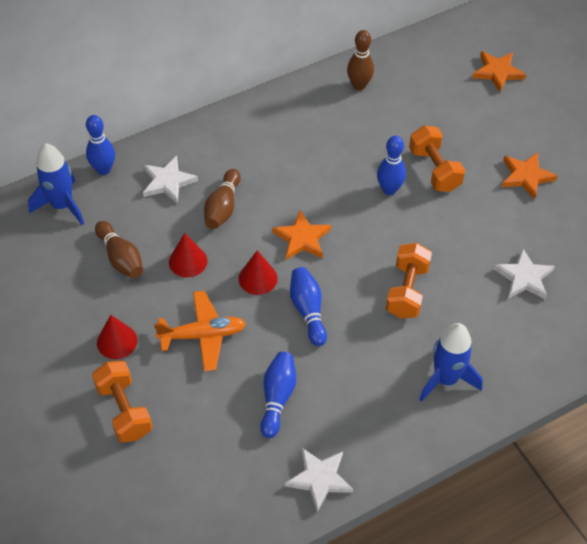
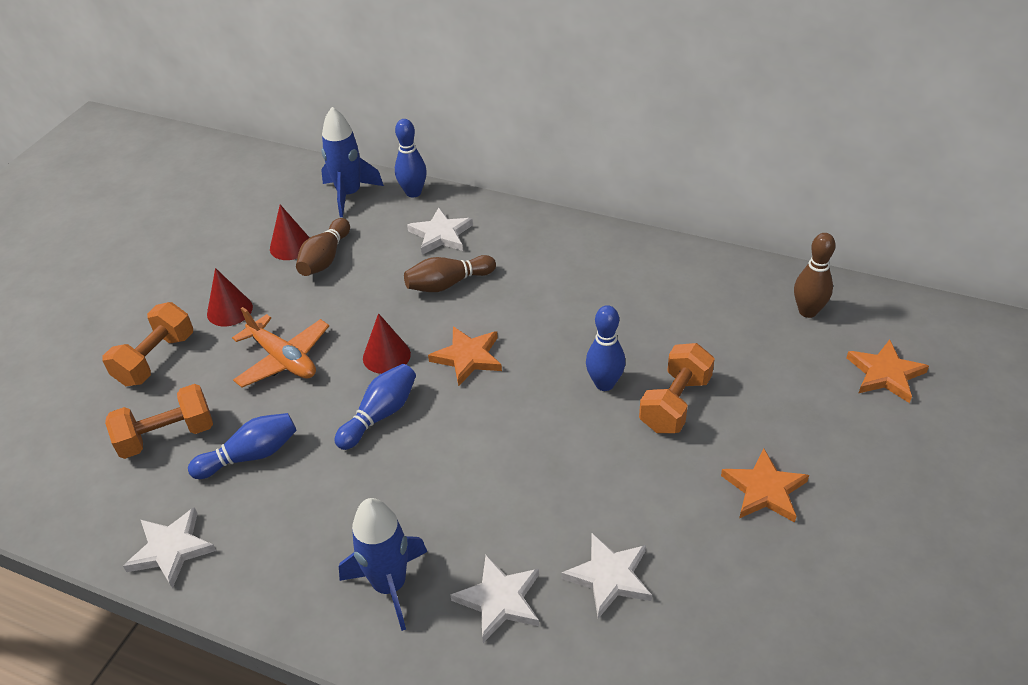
camera: 55 degrees right, 10 degrees down
red cone [169,233,207,278] -> red cone moved to [270,204,310,260]
brown bowling pin [347,30,374,90] -> brown bowling pin moved to [794,233,836,318]
orange dumbbell [386,243,432,319] -> orange dumbbell moved to [105,384,213,459]
none -> white star [450,555,539,643]

